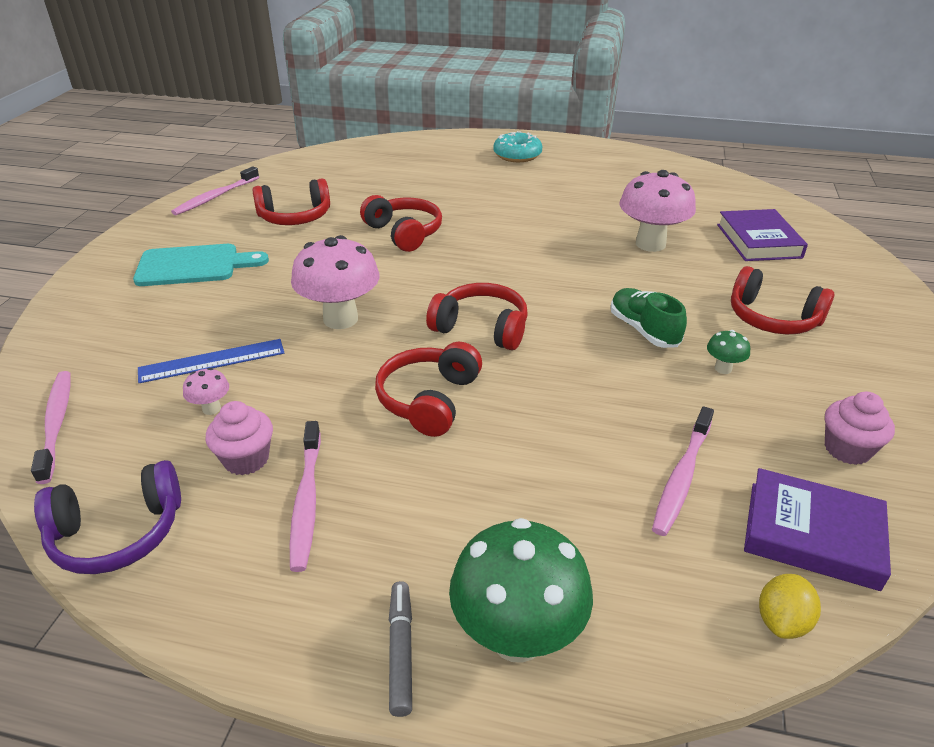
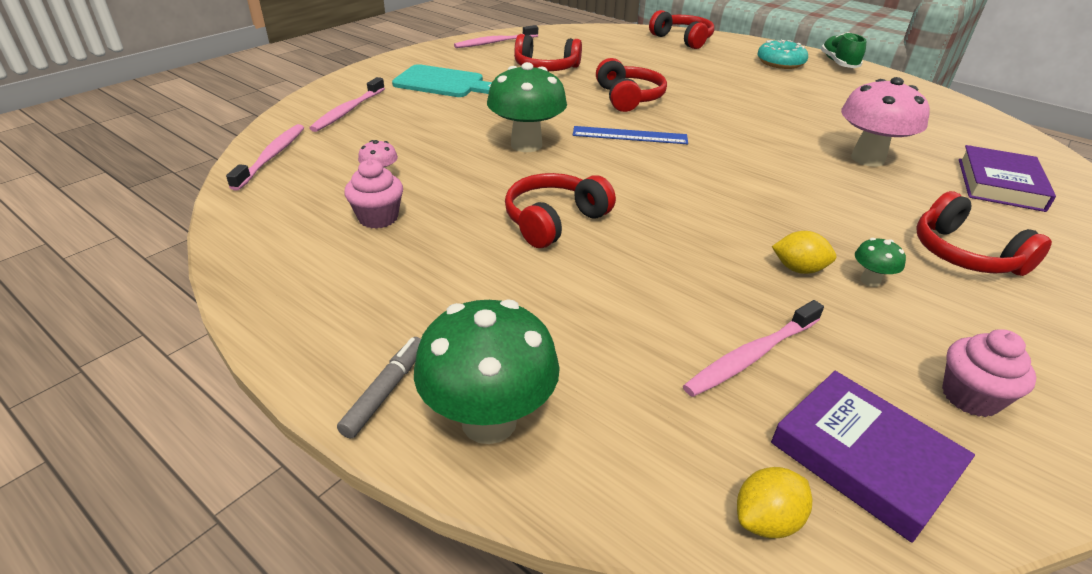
camera: 25 degrees right, 0 degrees up
purple headphones [34,460,181,574] -> none
blue ruler [138,339,284,383] -> blue ruler moved to [573,126,688,144]
pink toothbrush [290,421,321,572] -> pink toothbrush moved to [309,77,385,132]
pink mushroom [291,235,379,329] -> green mushroom [487,62,567,152]
red headphones [426,283,528,350] -> red headphones moved to [649,10,714,49]
green shoe [611,288,687,348] -> green shoe moved to [821,32,866,68]
none -> yellow lemon [772,231,836,274]

